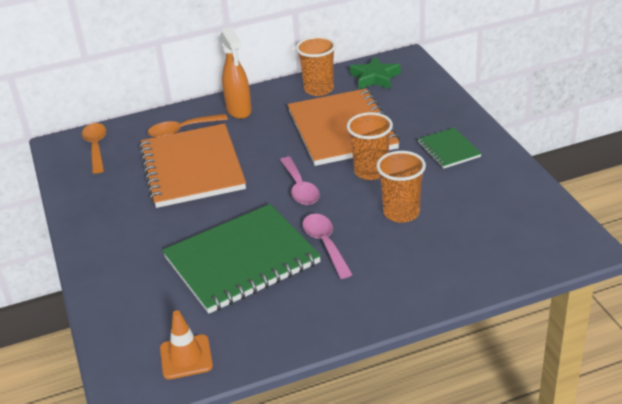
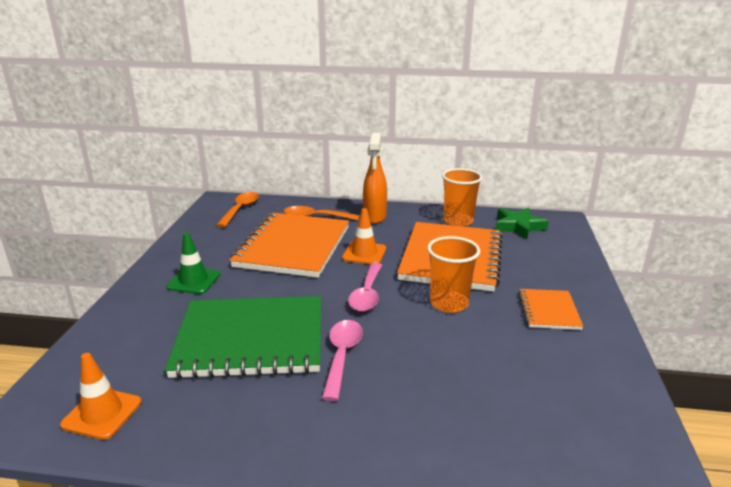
camera: 25 degrees right, 10 degrees down
orange cup [376,151,426,223] -> none
green notebook [418,127,482,169] -> orange notebook [518,289,583,330]
none -> green traffic cone [166,233,220,294]
none -> orange traffic cone [342,208,386,264]

